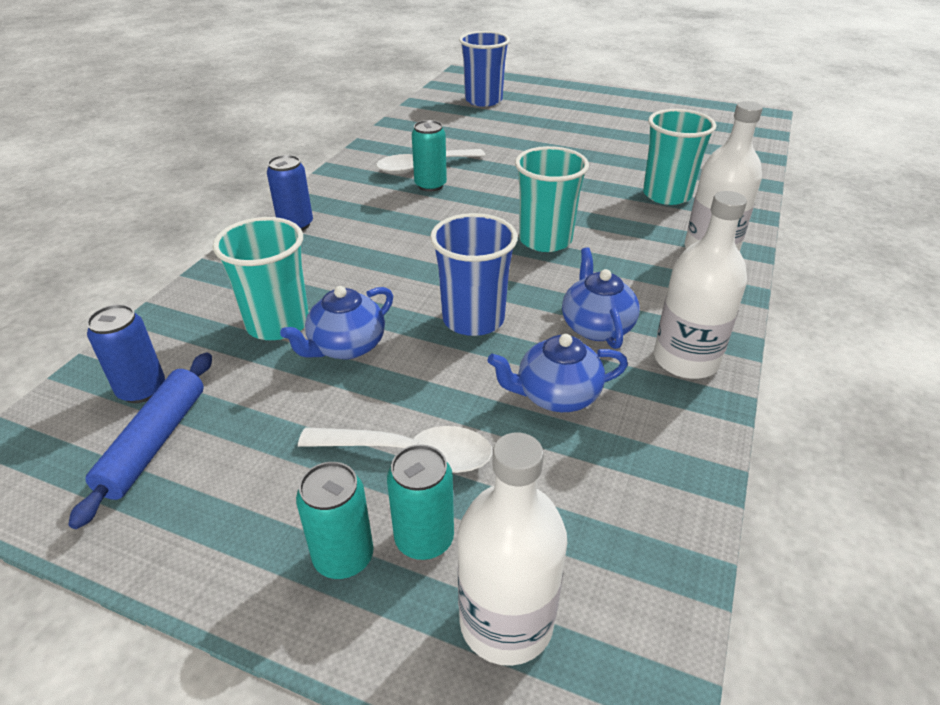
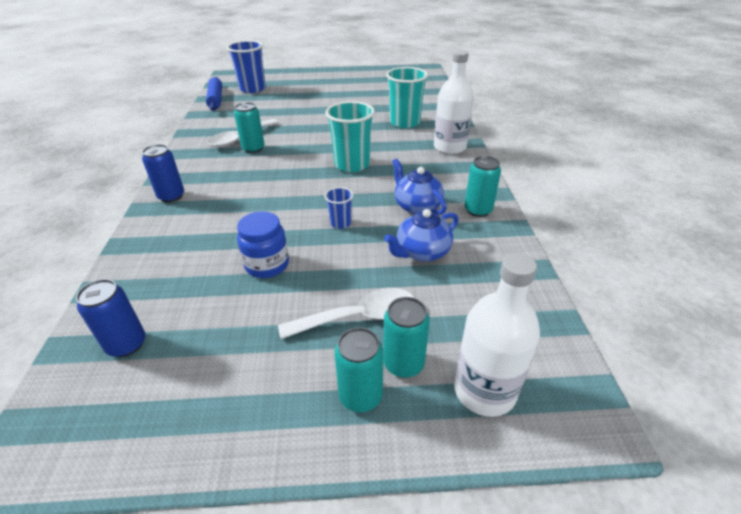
camera: 25 degrees left, 0 degrees up
blue rolling pin [68,353,212,529] -> blue rolling pin moved to [206,77,222,111]
turquoise cup [213,217,309,340] -> none
blue teapot [280,286,393,359] -> blue jar [237,211,289,278]
blue cup [430,213,518,336] -> blue cup [325,187,353,229], size x0.50
white bottle [654,191,747,379] -> turquoise can [464,156,501,217]

